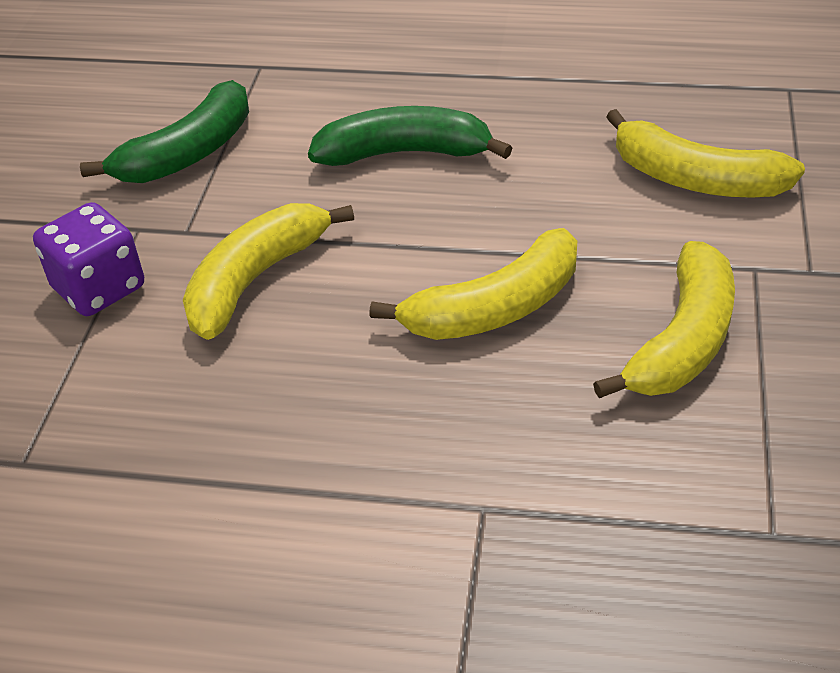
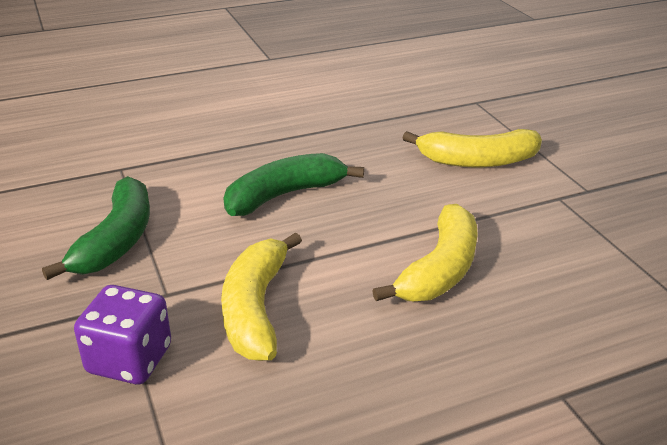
camera: 35 degrees left, 10 degrees down
yellow banana [593,241,735,398] -> none

